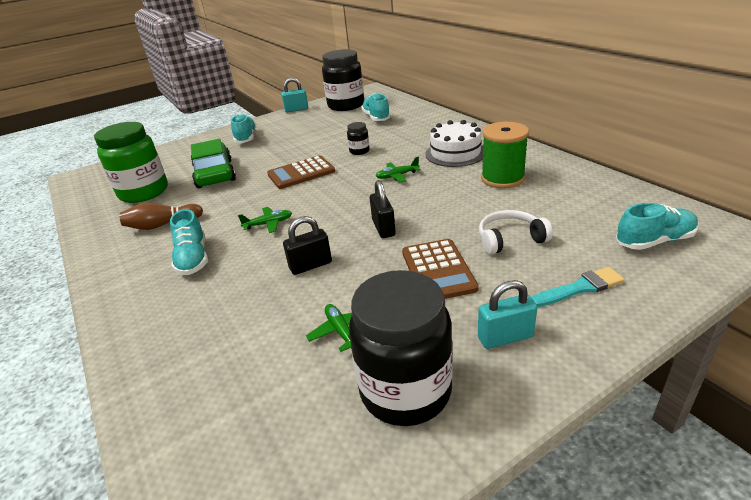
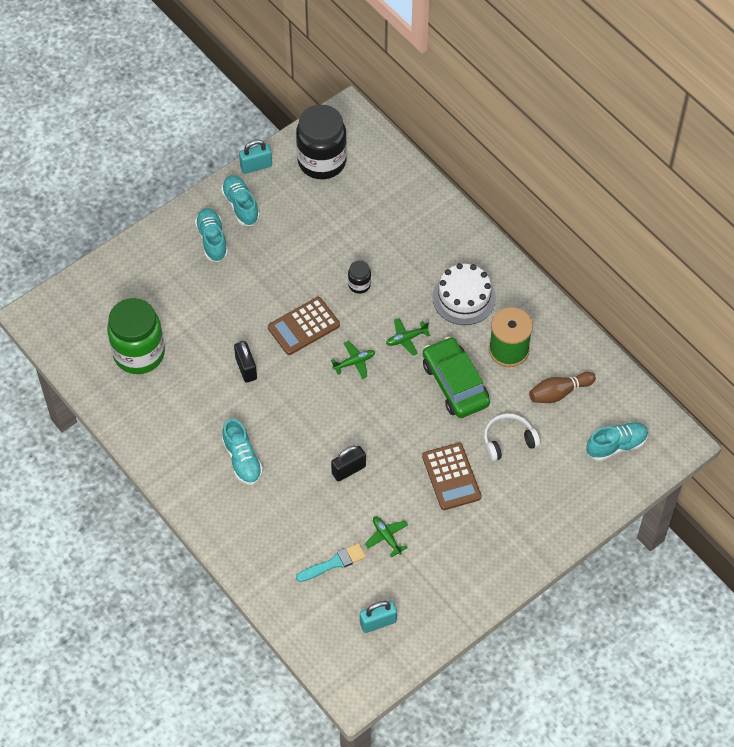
camera: 10 degrees left, 25 degrees up
brown bowling pin [119,203,203,230] -> brown bowling pin moved to [529,372,596,403]
green car [191,139,236,188] -> green car moved to [423,337,490,418]
green plane [238,207,292,233] -> green plane moved to [331,341,375,379]
black jar [349,270,453,426] -> none
turquoise shoe [361,94,391,121] -> turquoise shoe moved to [221,175,260,226]
black padlock [370,180,396,238] -> black padlock moved to [234,341,257,383]
turquoise padlock [478,280,537,349] -> turquoise padlock moved to [360,601,397,633]
turquoise brush [531,267,625,307] -> turquoise brush moved to [296,543,366,582]

